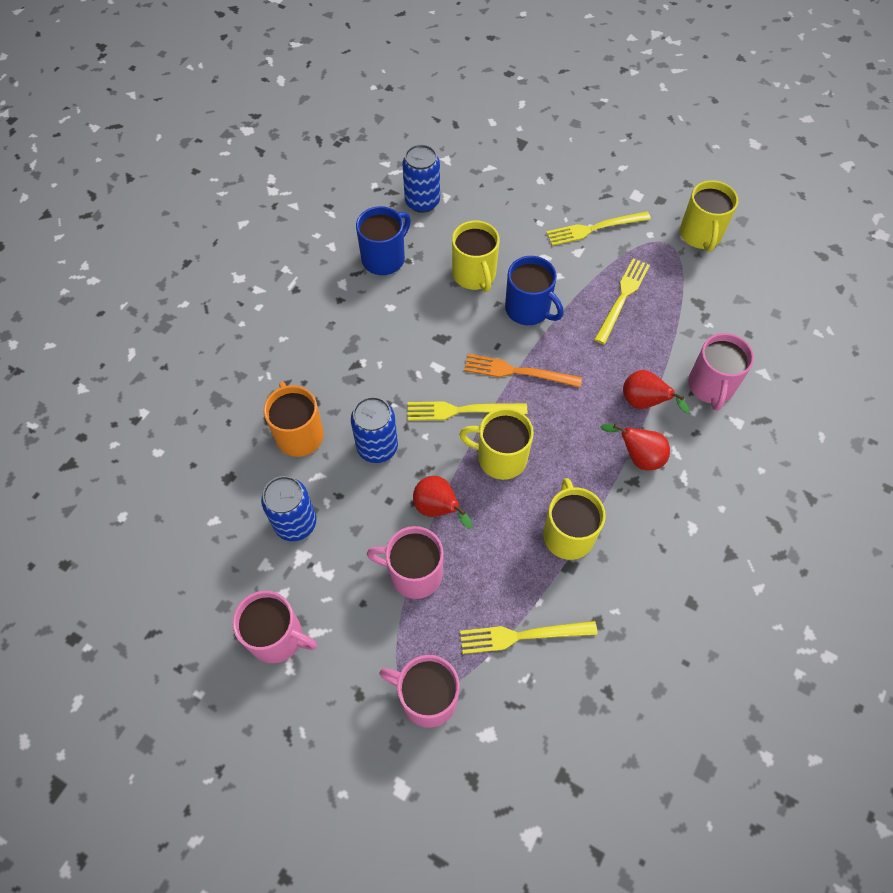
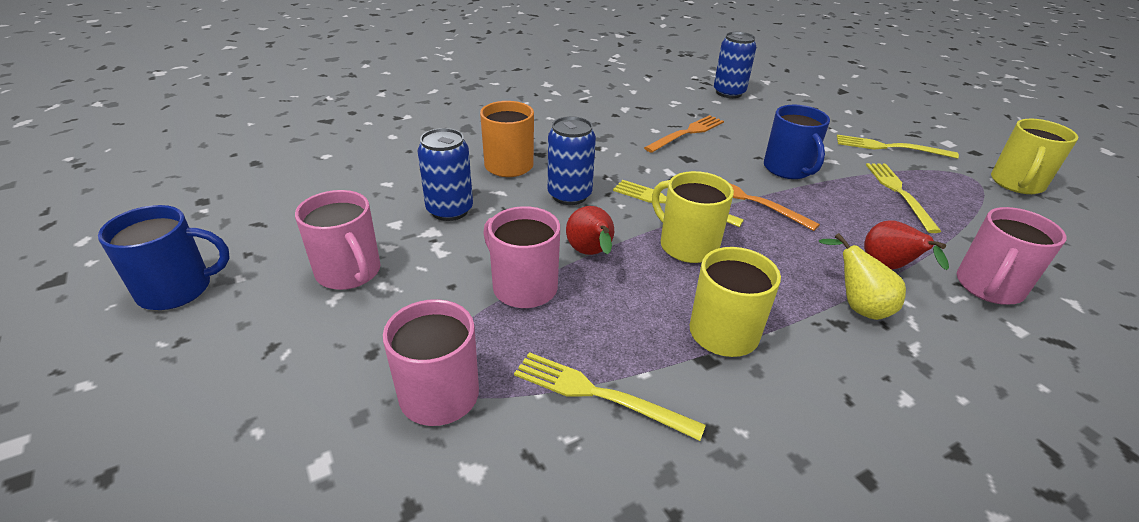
camera: 30 degrees right, 25 degrees down
blue mug [356,206,411,275] -> blue mug moved to [98,205,230,310]
yellow mug [452,221,500,292] -> none
yellow fork [594,258,650,344] -> yellow fork turned 60 degrees counterclockwise [866,163,942,233]
red pear [601,424,670,470] -> yellow pear [819,233,906,320]
none -> orange fork [644,115,724,153]

